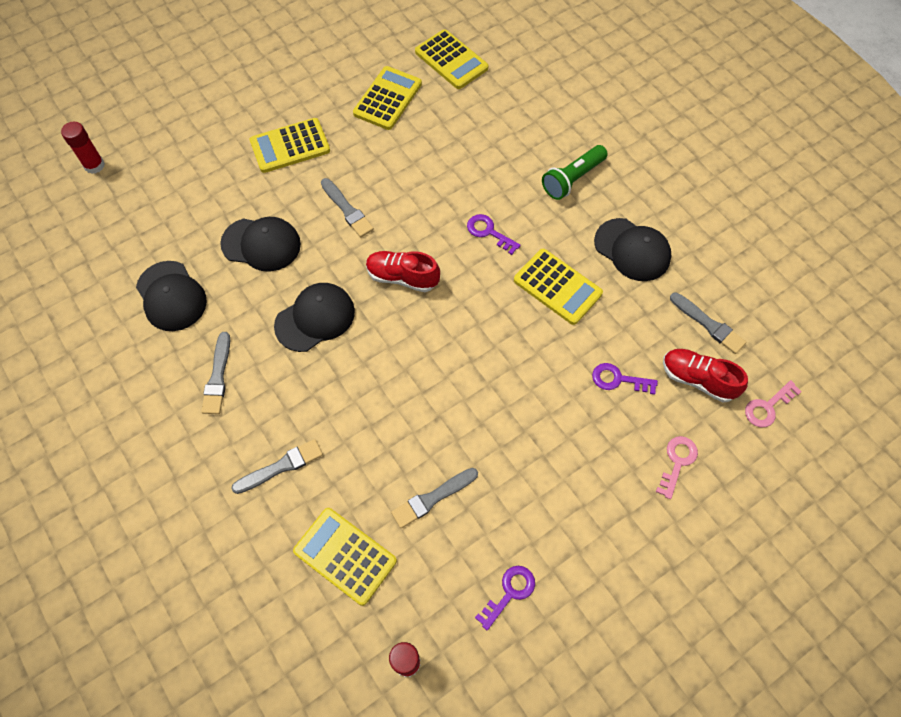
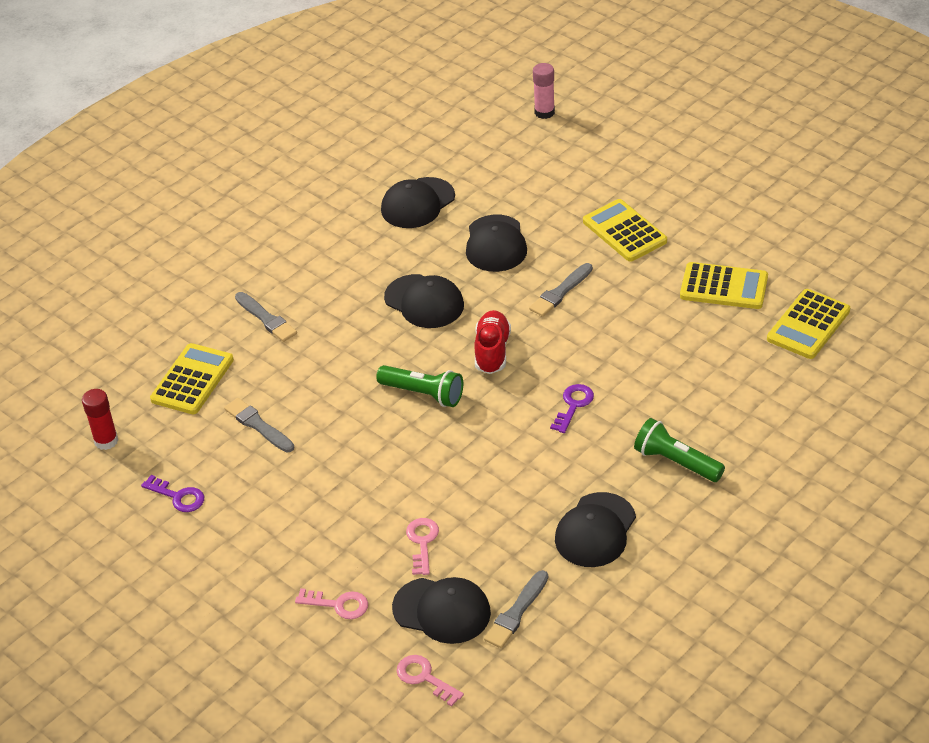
camera: 80 degrees right, 20 degrees down
red glue stick [61,122,105,174] -> pink glue stick [533,63,555,119]
grey brush [201,332,230,414] -> none
yellow calculator [514,249,603,325] -> none
purple key [592,363,658,395] -> pink key [406,518,439,575]
red shoe [663,349,748,402] -> black cap [392,577,491,644]
none -> green flashlight [376,365,463,407]

